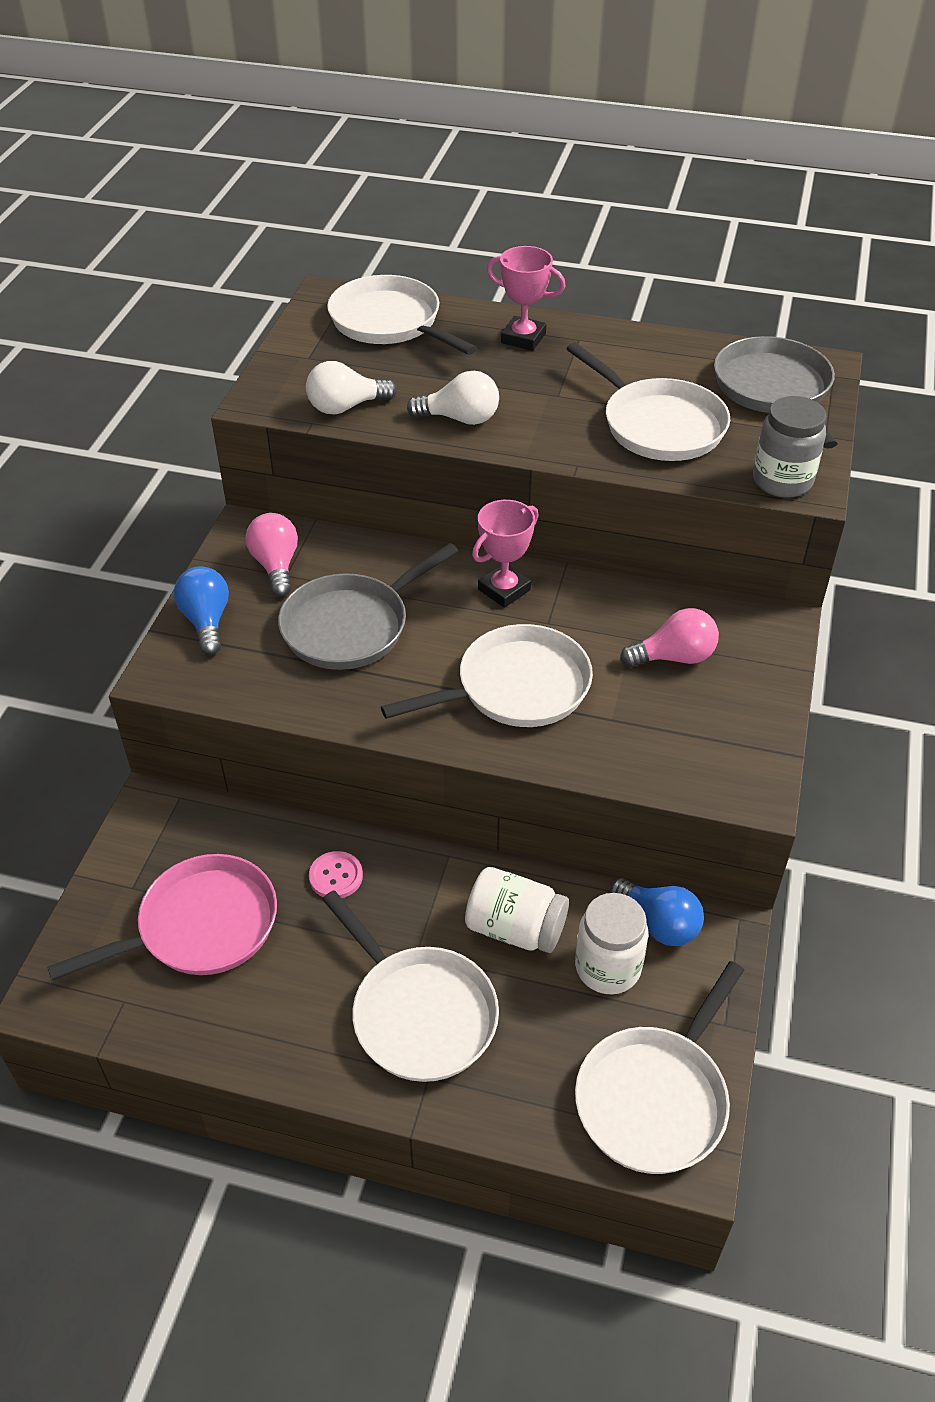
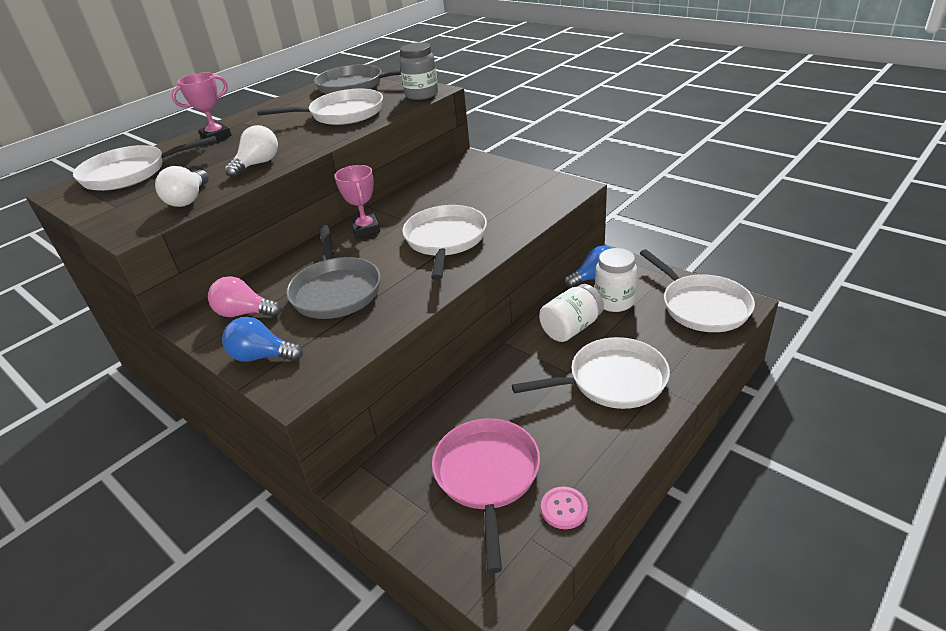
camera: 60 degrees left, 10 degrees down
pink button [309,851,363,898] -> pink button moved to [541,487,588,529]
pink light bulb [620,608,719,667] -> none

